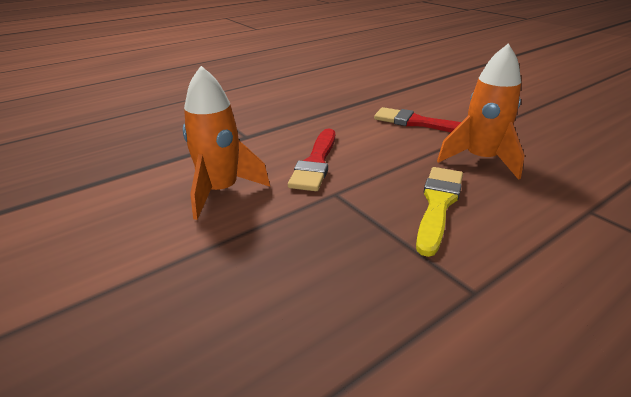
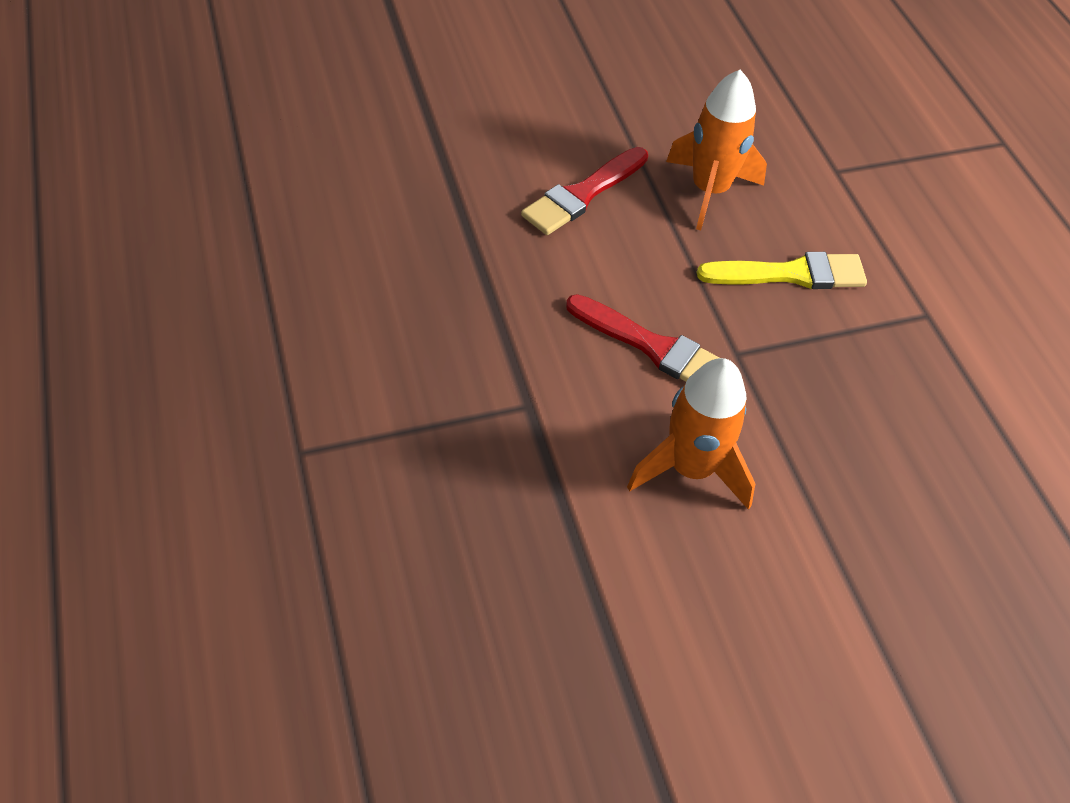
camera: 75 degrees left, 20 degrees up
yellow brush [416,167,463,257] -> yellow brush turned 135 degrees clockwise [697,252,867,289]

